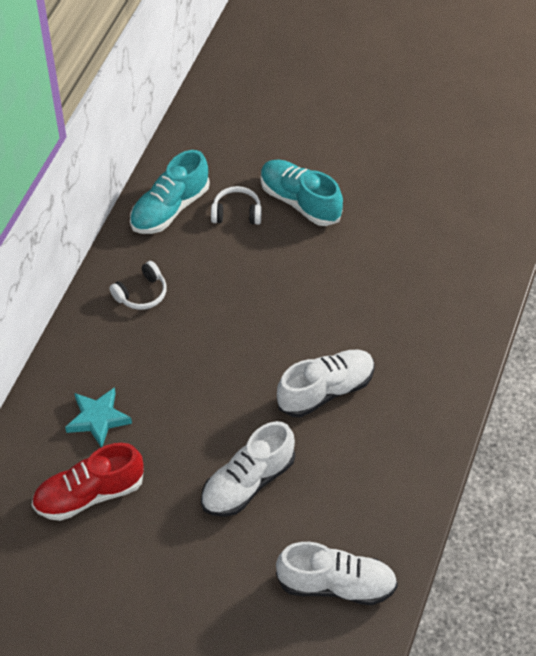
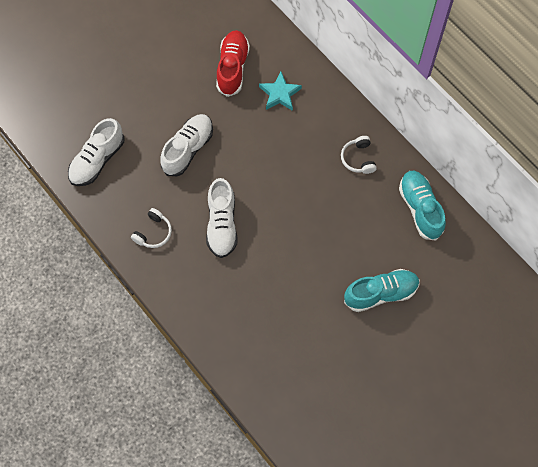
camera: 120 degrees right, 15 degrees up
white shoe [201,421,295,517] -> white shoe turned 45 degrees clockwise [161,114,213,176]
white headphones [211,186,262,225] -> white headphones moved to [131,208,172,248]

